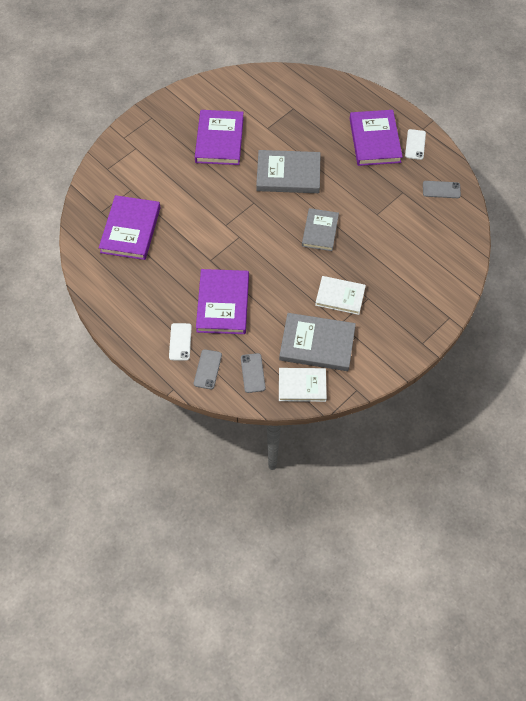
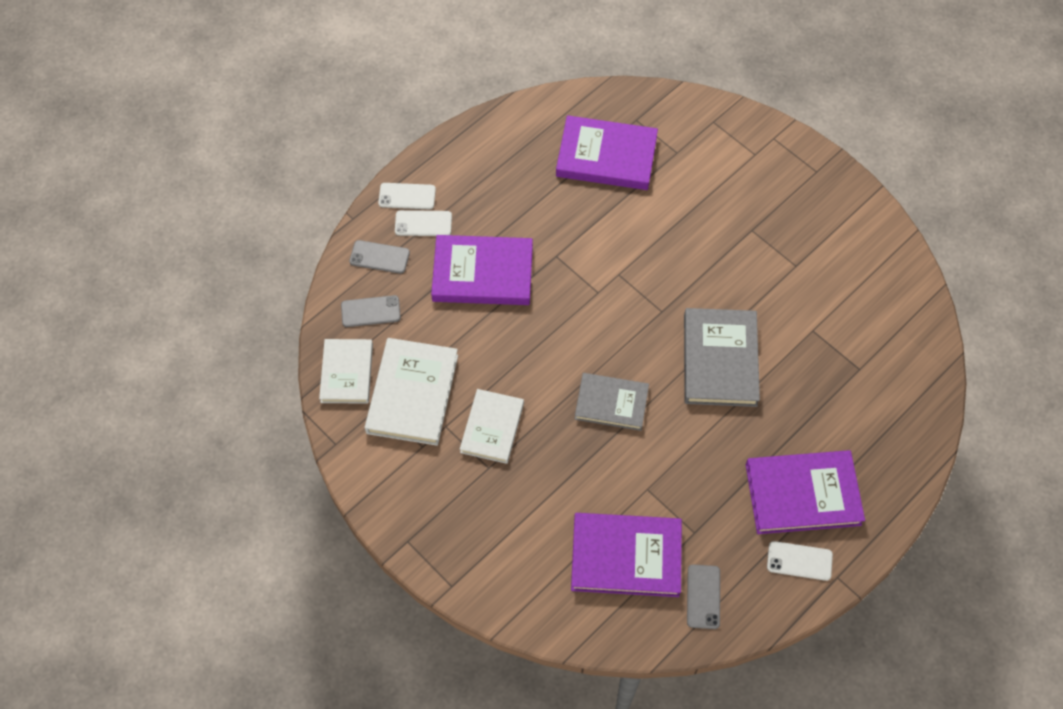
camera: 90 degrees right, 0 degrees up
purple book [195,110,244,165] -> purple book moved to [571,513,682,597]
grey book [279,313,356,371] -> white book [365,338,458,446]
none -> white phone [378,183,436,210]

